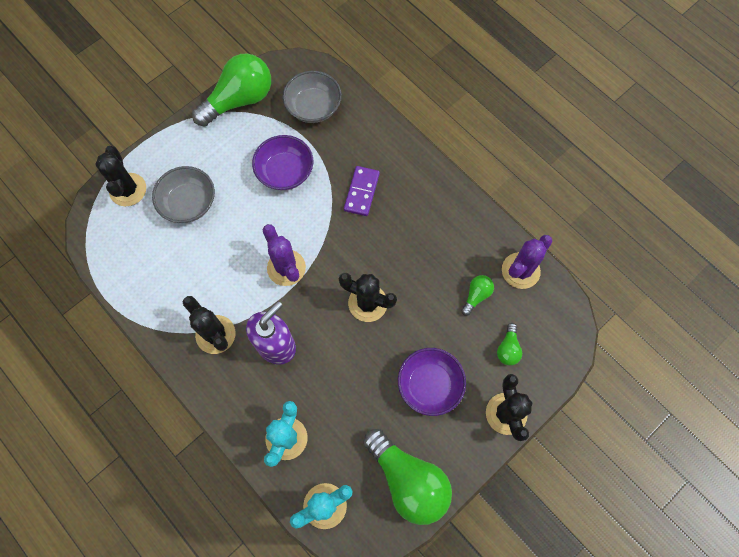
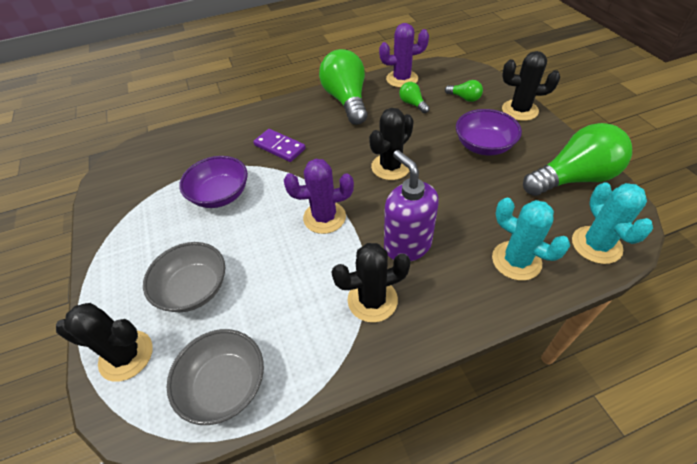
camera: 65 degrees left, 20 degrees down
green light bulb [192,54,271,127] -> green light bulb moved to [319,49,368,125]
grey bowl [283,71,342,123] -> grey bowl moved to [167,329,264,425]
purple cactus [502,235,553,289] -> purple cactus turned 75 degrees counterclockwise [379,23,429,88]

